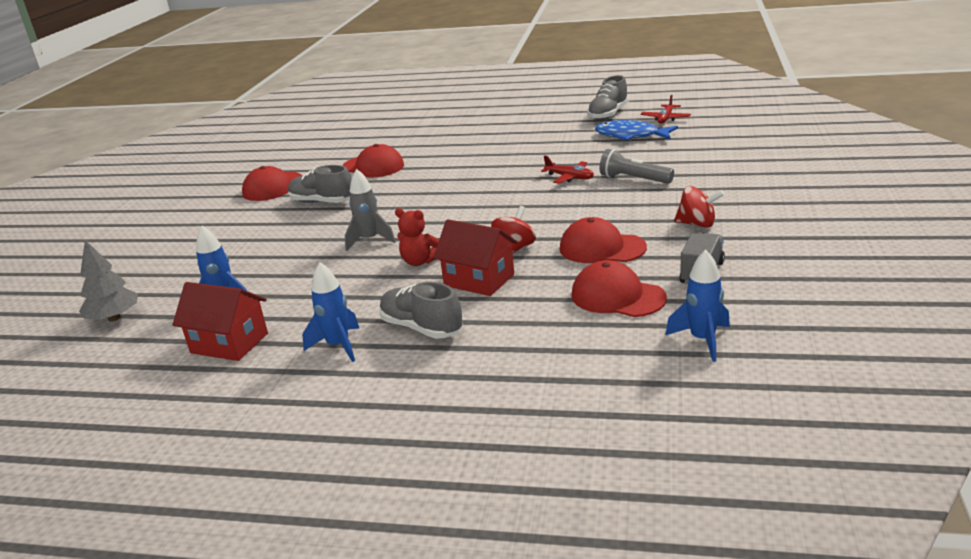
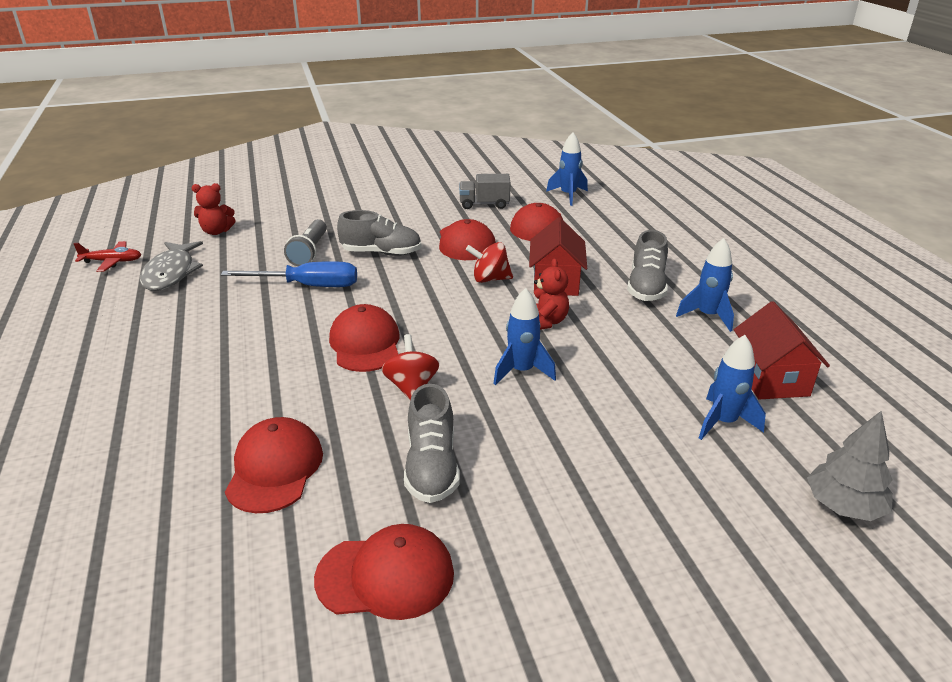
camera: 120 degrees left, 5 degrees up
grey rocket [345,169,396,251] -> blue rocket [493,288,556,385]
red plane [541,155,594,184] -> blue screwdriver [221,261,357,287]
grey shoe [587,75,628,120] -> grey shoe moved to [337,210,422,256]
blue fish [595,120,678,141] -> grey fish [140,241,203,291]
red spinning top [674,186,724,228] -> red spinning top moved to [382,334,439,400]
none -> red teddy bear [192,183,236,235]
none -> red cap [329,304,400,372]

